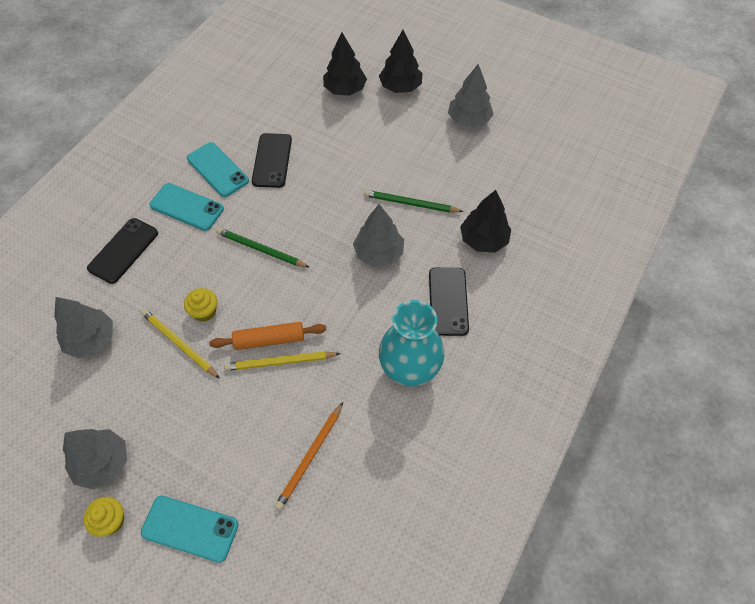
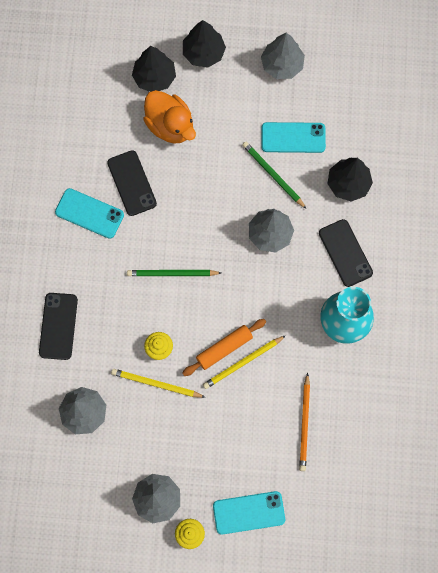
camera: 25 degrees left, 15 degrees up
turquoise phone [149,183,224,231] -> turquoise phone moved to [261,122,326,153]
green pencil [364,190,463,213] -> green pencil turned 60 degrees clockwise [242,142,306,209]
none -> orange duck [143,90,196,144]

